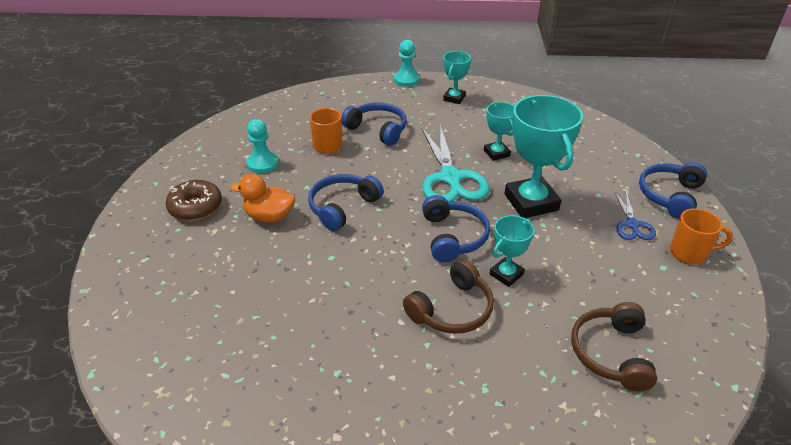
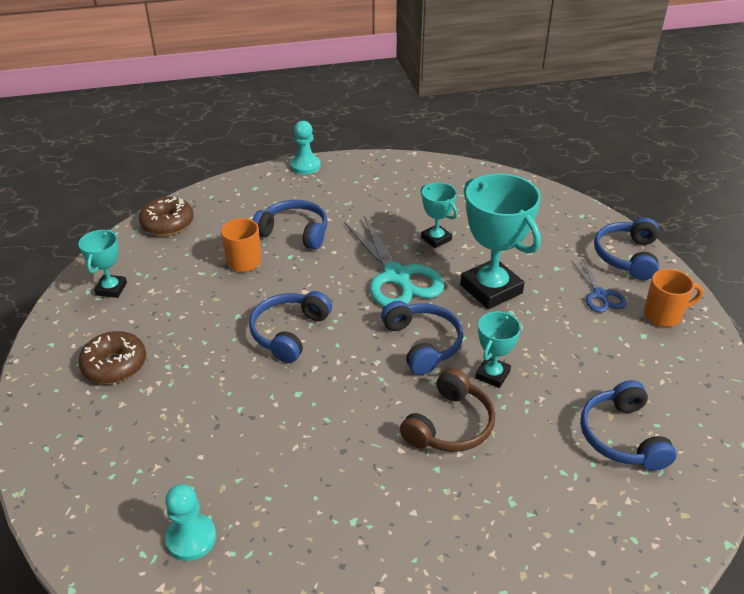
camera: 15 degrees left, 0 degrees up
orange duck [231,174,295,222] -> none
turquoise pawn [247,119,279,173] -> turquoise pawn moved to [165,484,216,561]
turquoise trophy [443,51,471,104] -> turquoise trophy moved to [78,230,127,298]
brown headphones [571,302,657,391] -> blue headphones [580,380,676,471]
none -> brown donut [139,196,194,236]

